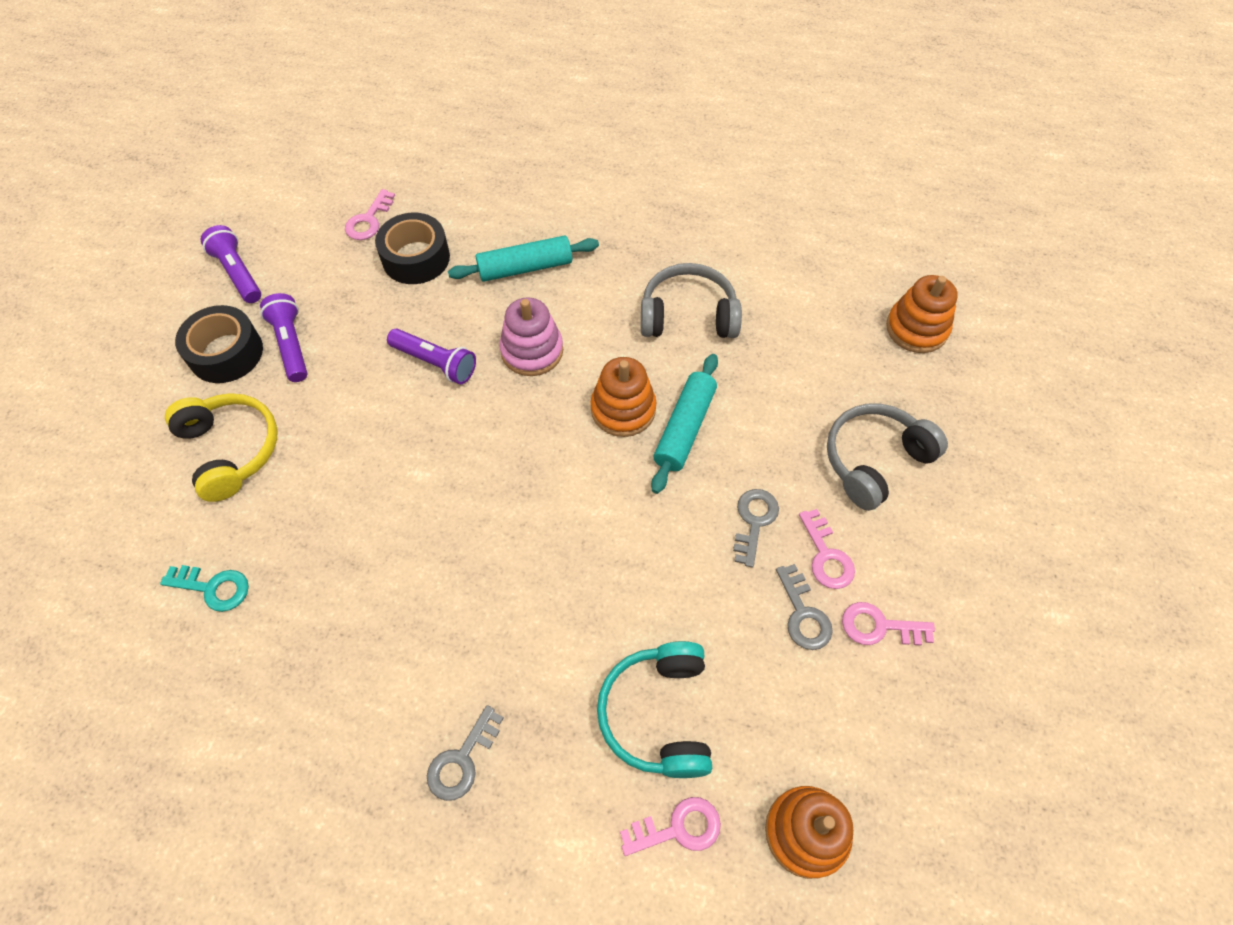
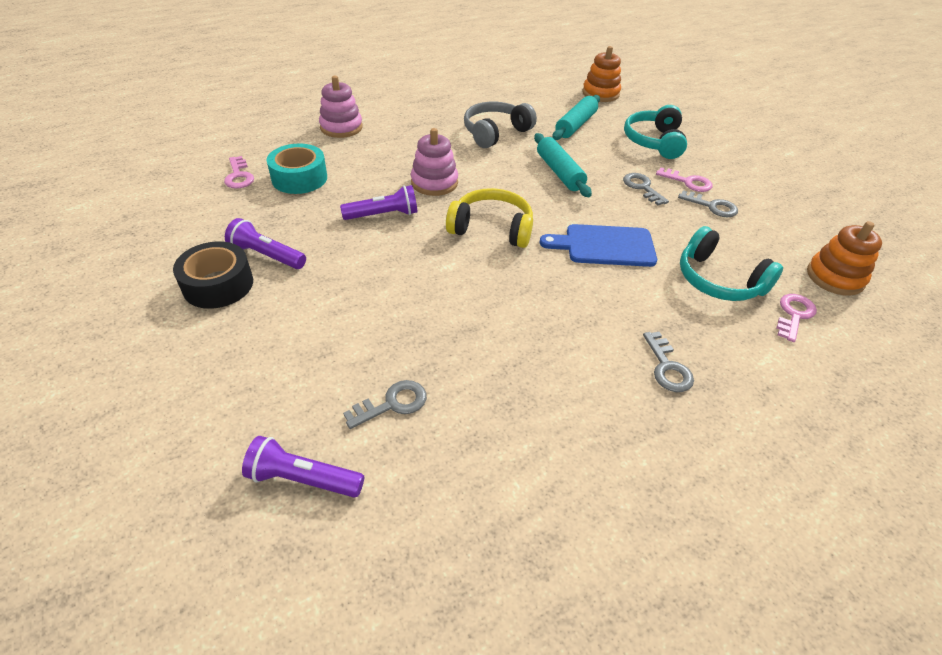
camera: 45 degrees left, 15 degrees down
turquoise key [160,565,249,612] -> grey key [343,380,427,429]
yellow headphones [165,393,278,502] -> yellow headphones moved to [446,188,533,248]
purple flashlight [201,225,261,303] -> purple flashlight moved to [242,436,364,498]
black tape [375,213,450,284] -> turquoise tape [267,143,327,194]
turquoise rolling pin [448,235,599,282] -> turquoise rolling pin moved to [552,95,600,140]
orange stacking toy [591,357,656,437] -> none
grey headphones [827,404,948,511] -> turquoise headphones [624,105,687,159]
pink key [842,602,935,645] -> none
none -> pink stacking toy [319,76,363,138]
none -> blue cutting board [539,224,657,267]

